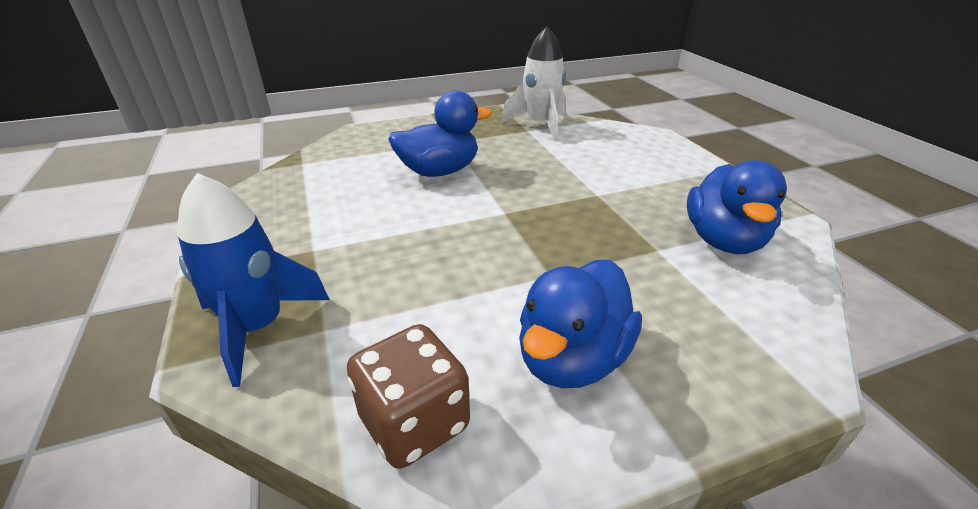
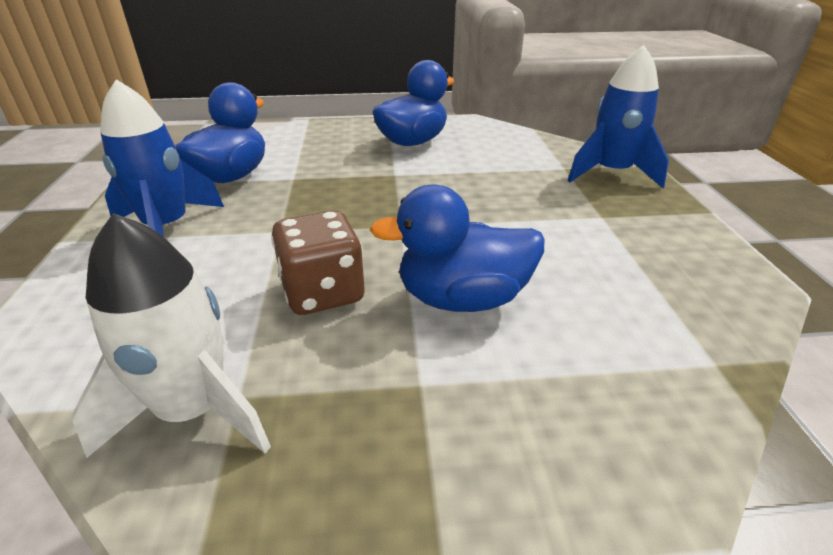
camera: 165 degrees left, 0 degrees up
brown dice [347,324,470,469] -> brown dice moved to [271,210,365,315]
none -> blue rocket [100,79,224,237]

